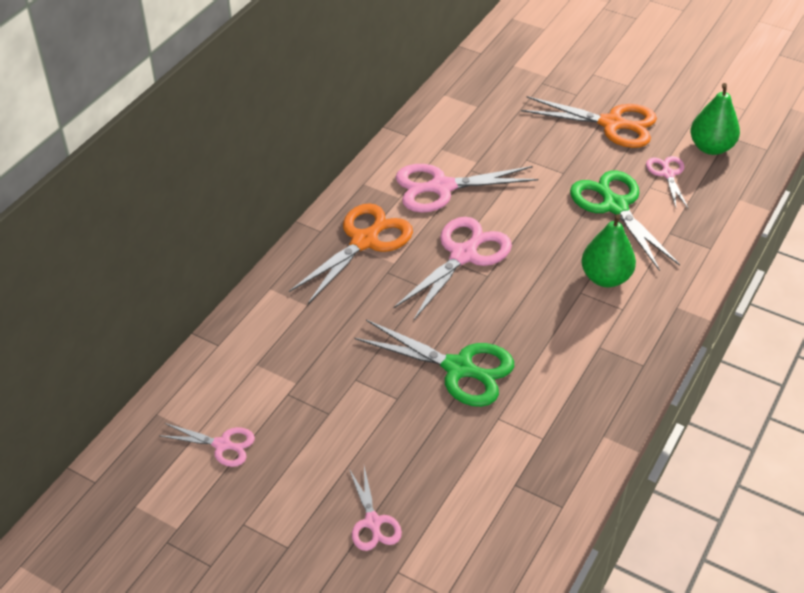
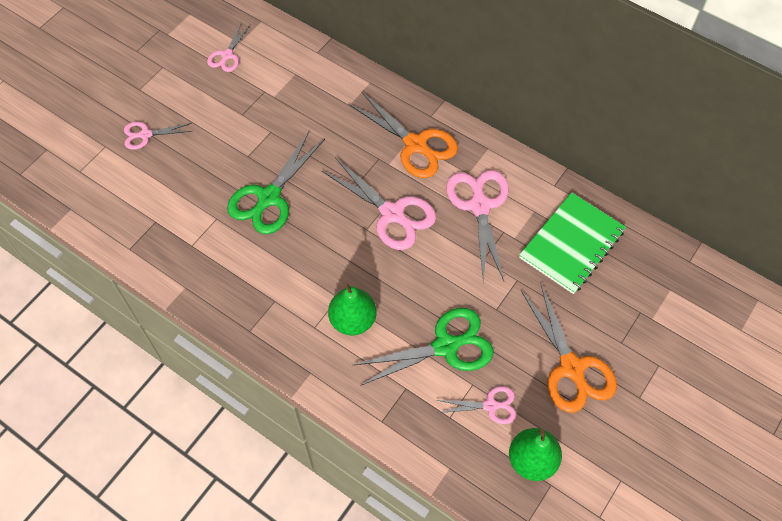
camera: 95 degrees right, 15 degrees up
orange scissors [521,96,657,148] -> orange scissors turned 45 degrees counterclockwise [521,283,617,413]
none -> green notebook [519,192,626,294]

